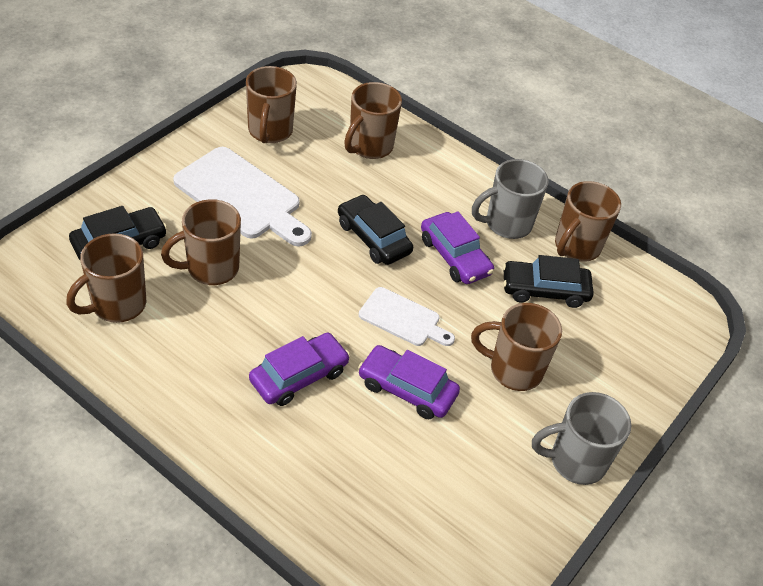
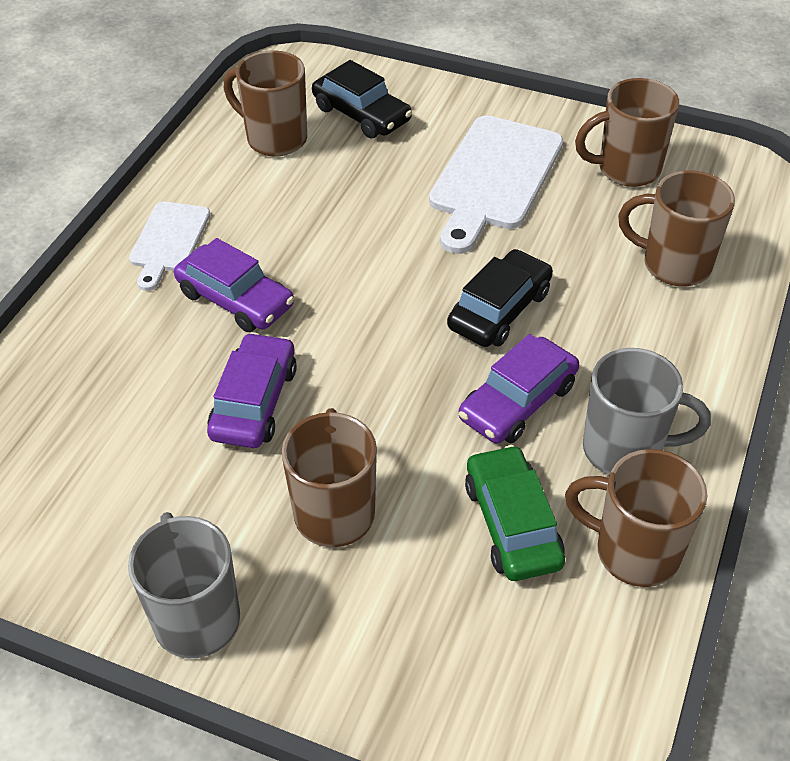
camera: 80 degrees right, 0 degrees up
brown mug [161,199,241,285] -> none
white cutting board [359,287,455,346] -> white cutting board moved to [129,202,210,291]
grey mug [472,159,549,239] -> grey mug turned 135 degrees clockwise [583,348,711,475]
black car [503,255,594,308] -> green car [465,445,565,581]

